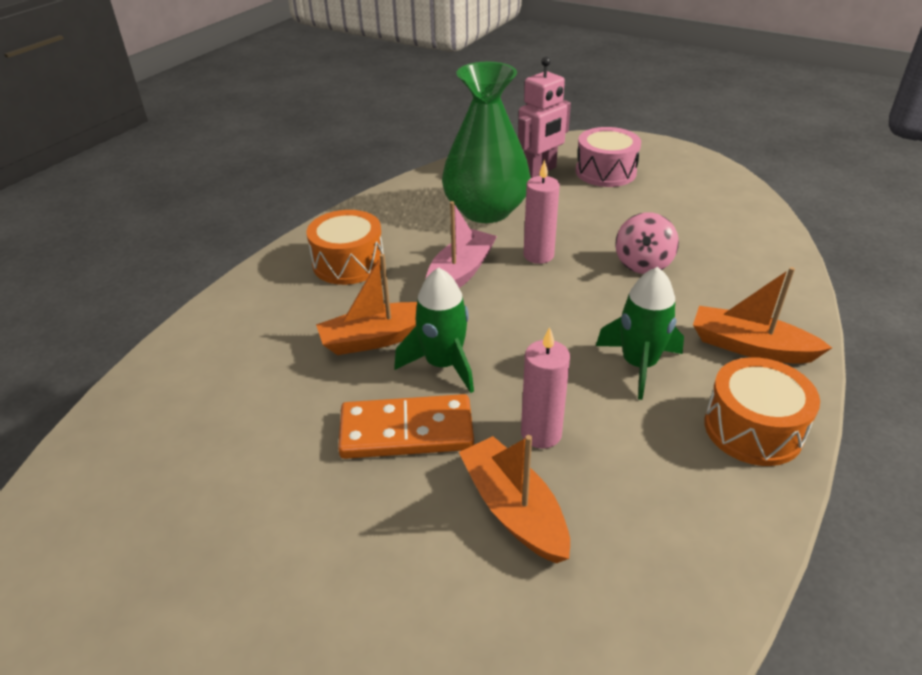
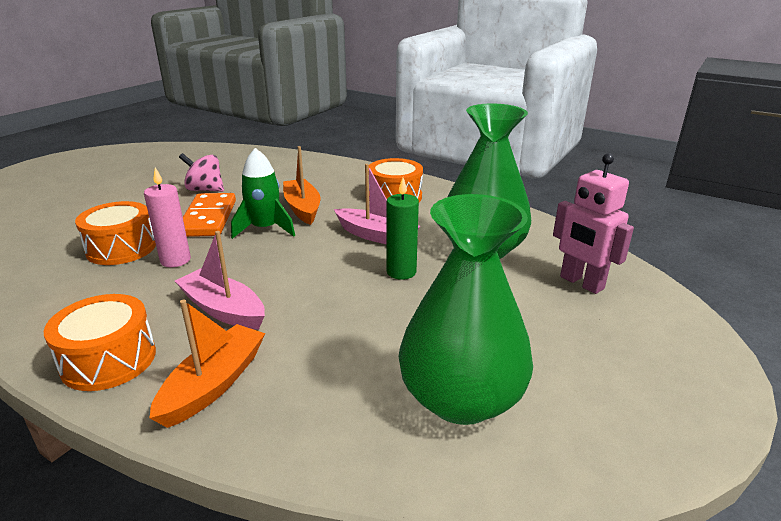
camera: 90 degrees right, 10 degrees down
orange boat [459,435,570,563] -> orange drum [75,201,156,265]
pink candle [524,160,560,264] -> green candle [386,178,419,280]
pink drum [576,127,641,187] -> none
green rocket [596,267,684,400] -> pink boat [175,231,265,330]
pink spinning top [615,212,679,274] -> pink spinning top moved to [179,153,224,192]
none -> green vase [399,194,533,425]

